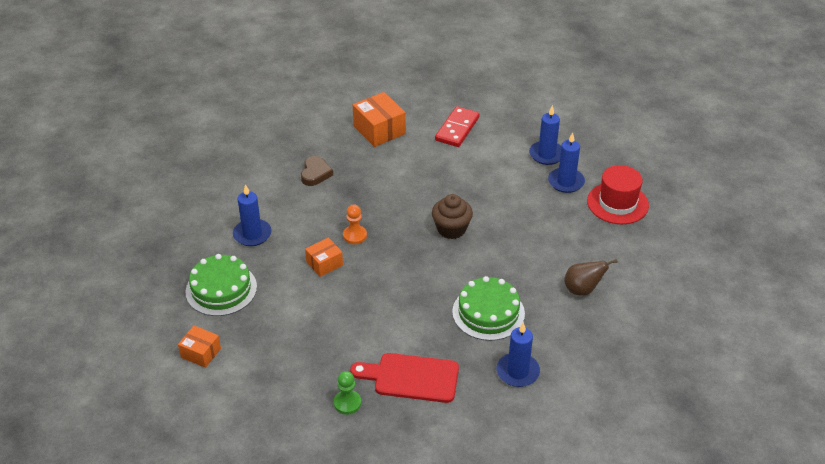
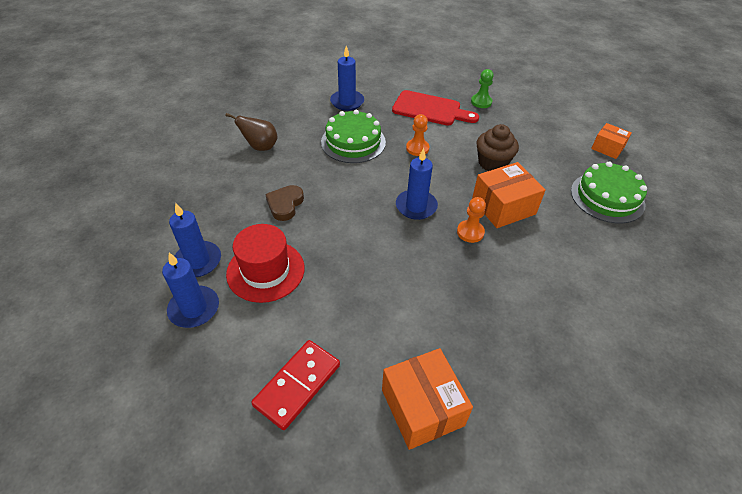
camera: 170 degrees left, 5 degrees up
blue candle [233,184,272,246] -> blue candle moved to [396,148,438,220]
brown heart [301,156,333,186] -> brown heart moved to [265,185,304,221]
orange box [305,238,343,277] -> orange box [472,162,546,228], size x1.64
brown cupcake [432,194,473,239] -> brown cupcake moved to [476,124,519,171]
red hat [587,165,649,224] -> red hat moved to [226,224,305,303]
none -> orange pawn [406,114,429,156]

